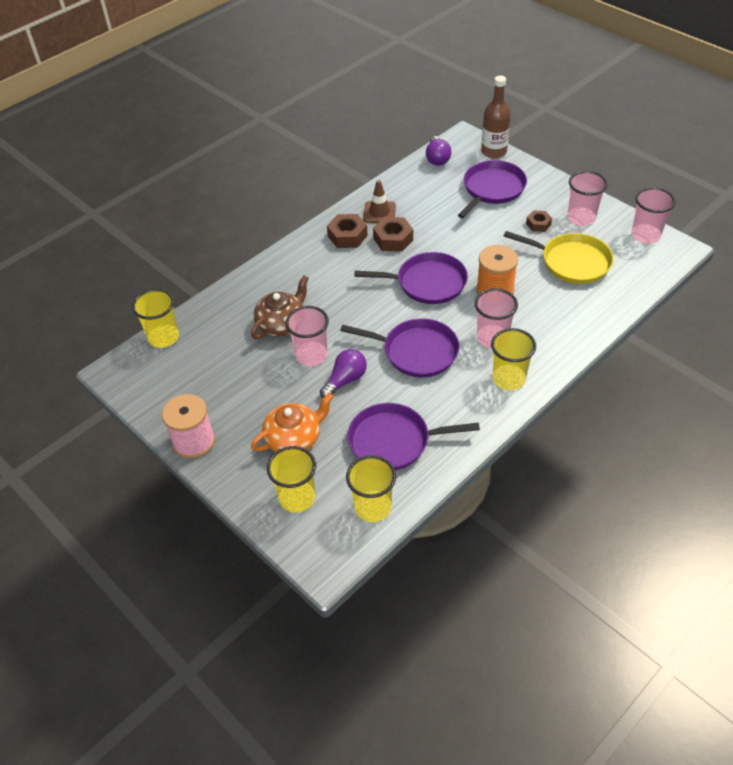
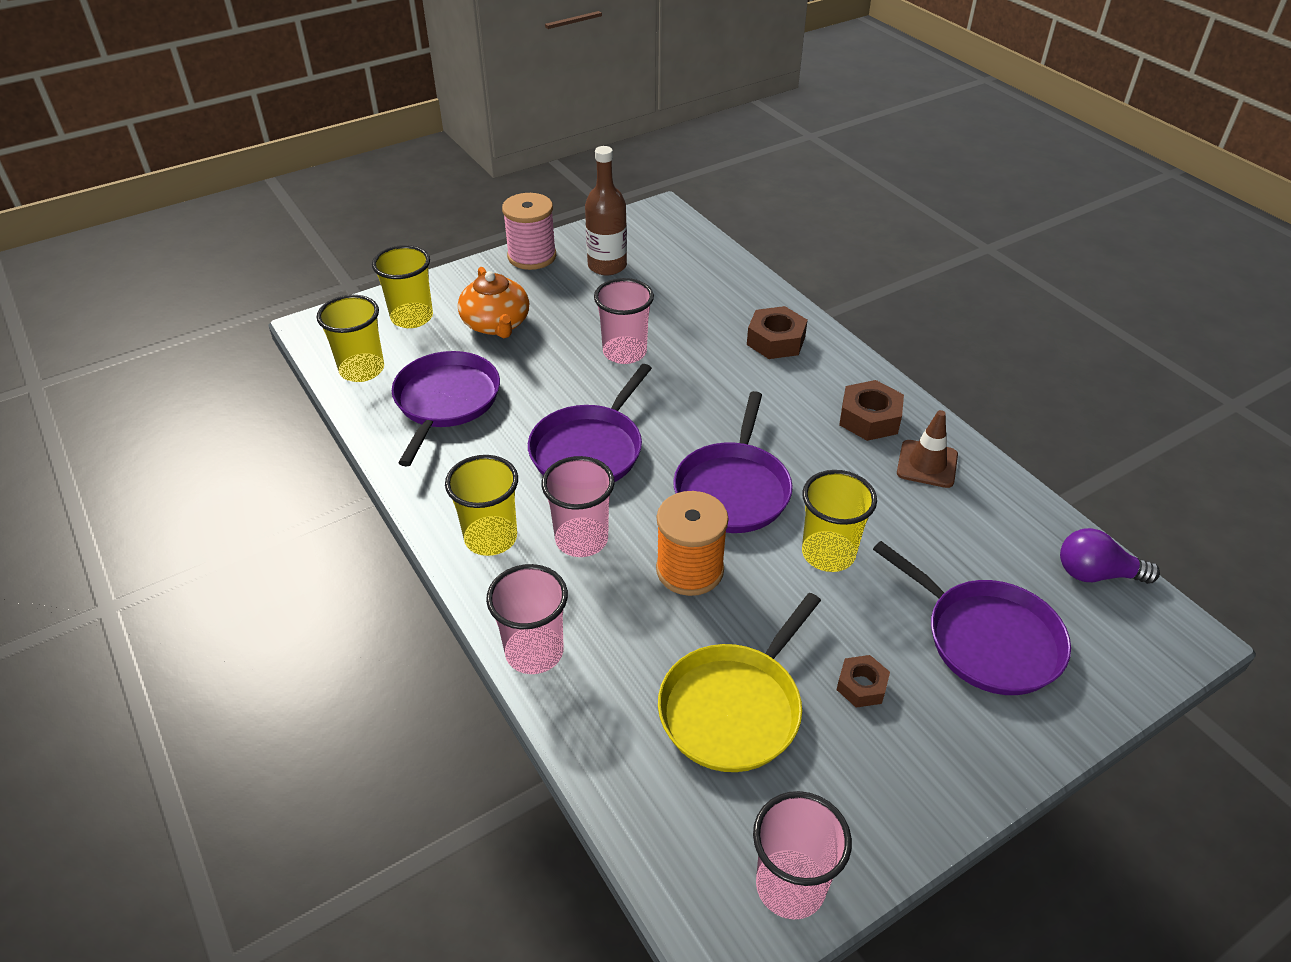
camera: 100 degrees right, 5 degrees down
yellow cup [132,289,179,348] -> yellow cup moved to [802,470,877,572]
brown teapot [251,275,309,339] -> none
purple light bulb [320,349,367,398] -> none
brown nut [373,217,413,252] -> brown nut moved to [747,306,808,359]
brown bottle [481,76,511,159] -> brown bottle moved to [585,146,627,275]
pink cup [567,171,607,226] -> pink cup moved to [486,564,568,674]

